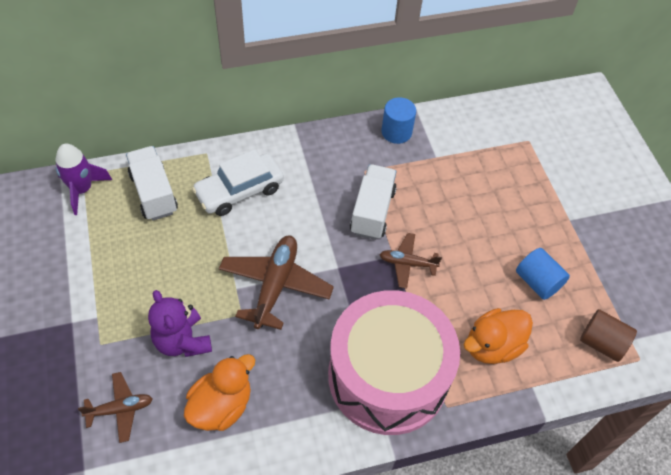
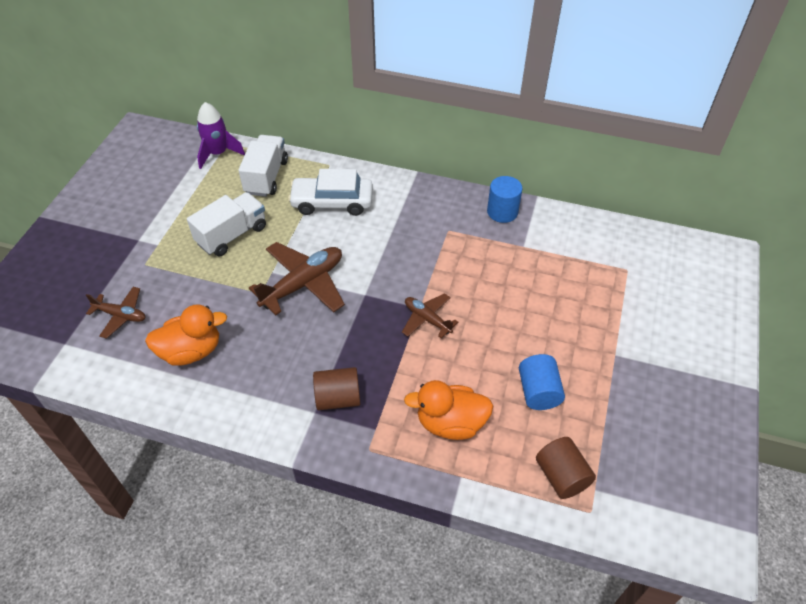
camera: 35 degrees right, 5 degrees down
purple teddy bear [148,290,212,357] -> none
pink drum [328,290,460,435] -> brown cylinder [313,367,360,410]
white truck [350,164,397,240] -> white truck moved to [187,192,266,256]

